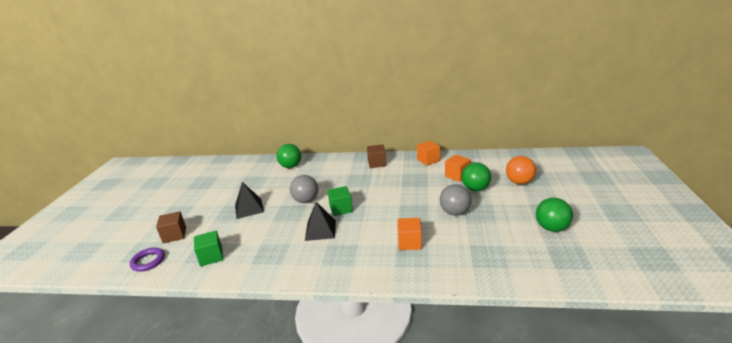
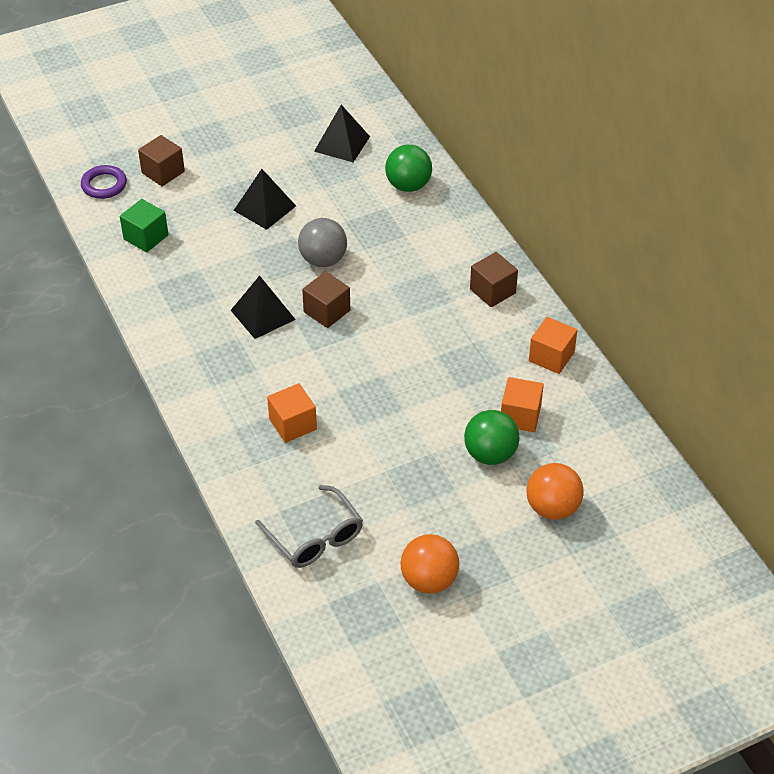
camera: 55 degrees right, 20 degrees up
green cube [328,186,353,216] -> brown cube [302,272,350,328]
grey ball [440,184,472,216] -> none
green ball [536,198,573,232] -> orange ball [400,534,459,594]
none -> grey glasses [255,485,363,568]
none -> black pyramid [314,105,370,162]

